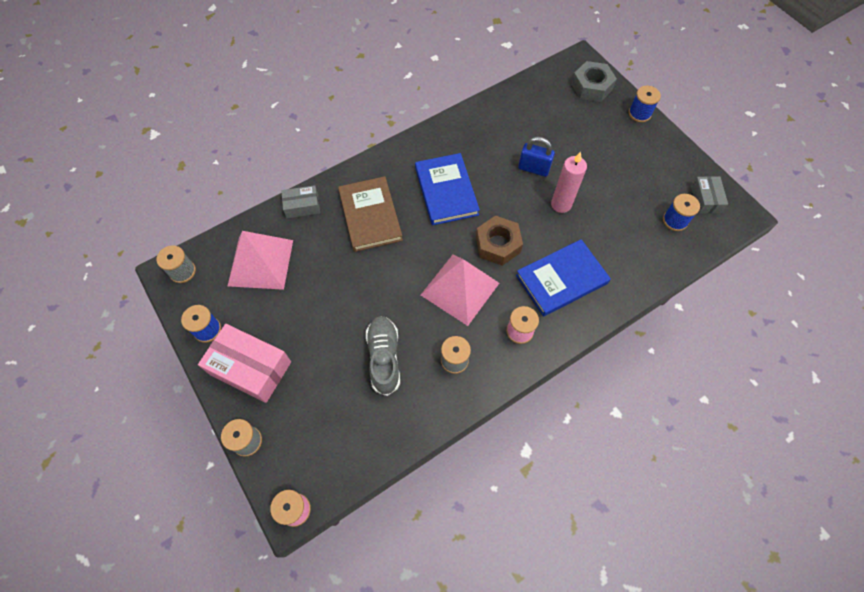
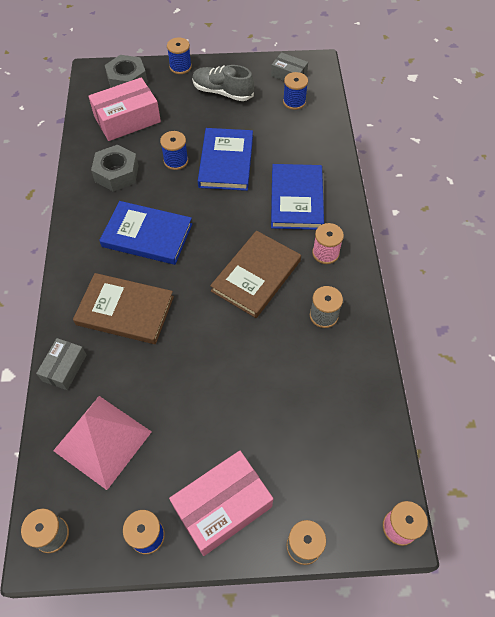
camera: 60 degrees left, 5 degrees down
grey shoe [366,316,400,396] -> grey shoe moved to [192,65,254,101]
pink pyramid [421,254,499,326] -> brown book [210,231,301,318]
brown nut [476,216,523,266] -> none
blue padlock [518,137,555,177] -> blue spool [160,131,188,170]
pink candle [551,152,587,213] -> blue book [198,128,253,191]
none -> pink box [88,77,161,141]
none -> grey nut [91,145,139,192]

